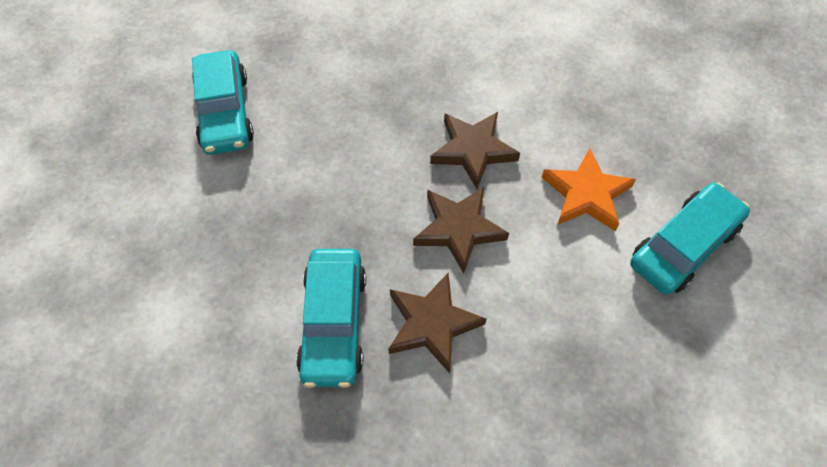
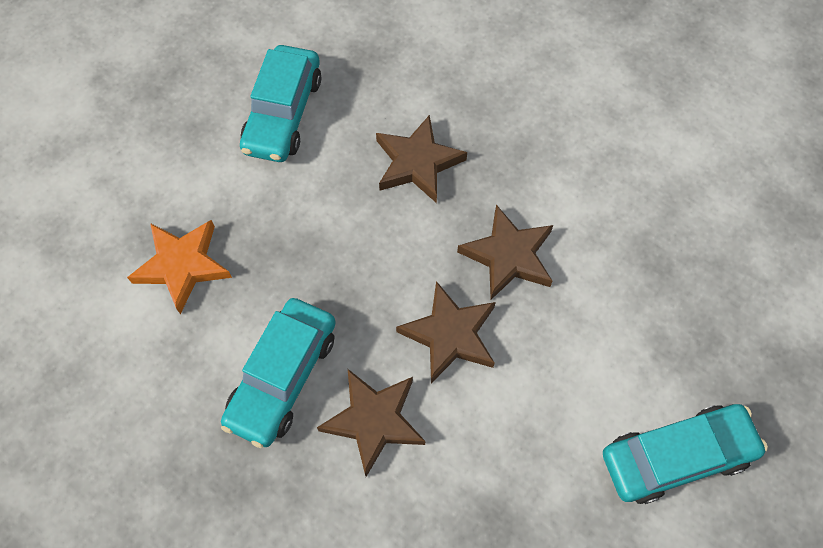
camera: 25 degrees right, 5 degrees up
orange star [541,148,636,231] -> orange star moved to [127,220,232,314]
none -> brown star [376,115,467,203]

